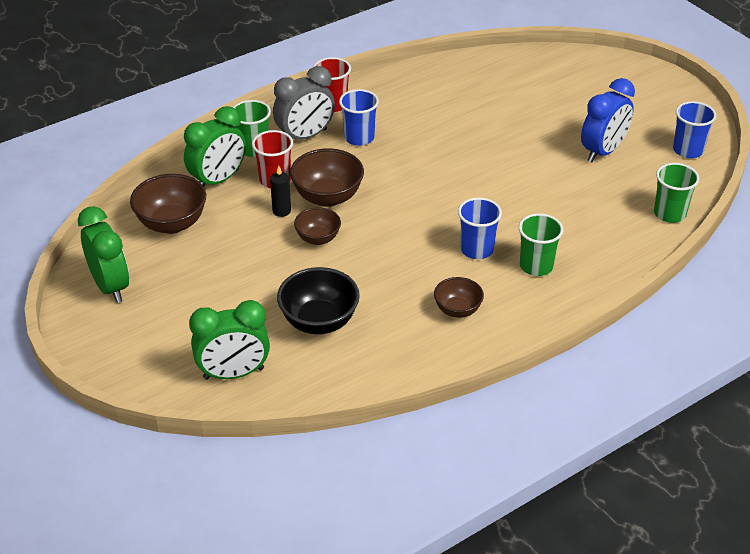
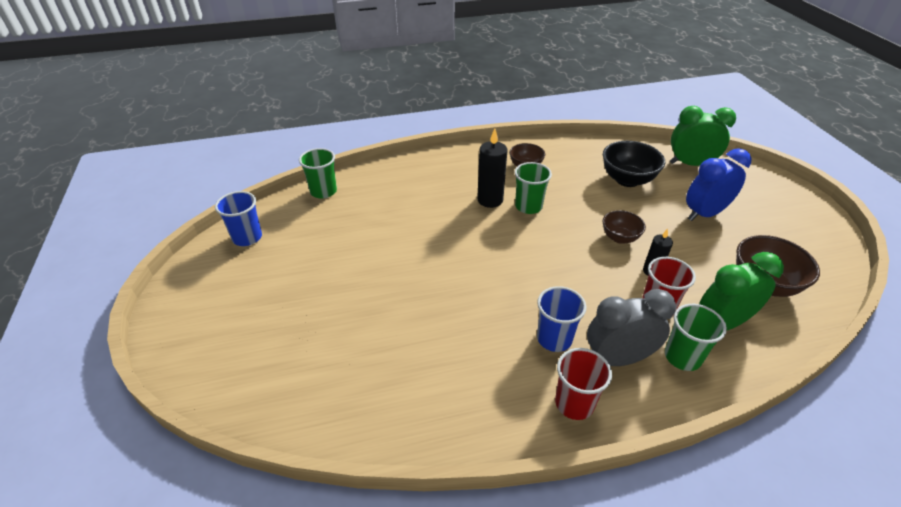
camera: 160 degrees left, 0 degrees up
green clock [78,206,129,303] -> none
brown bowl [290,148,364,207] -> none
blue cup [458,198,502,259] -> black candle [477,129,508,208]
green cup [519,213,563,276] -> green cup moved to [514,162,552,214]
blue clock [581,78,635,162] -> blue clock moved to [686,149,752,221]

